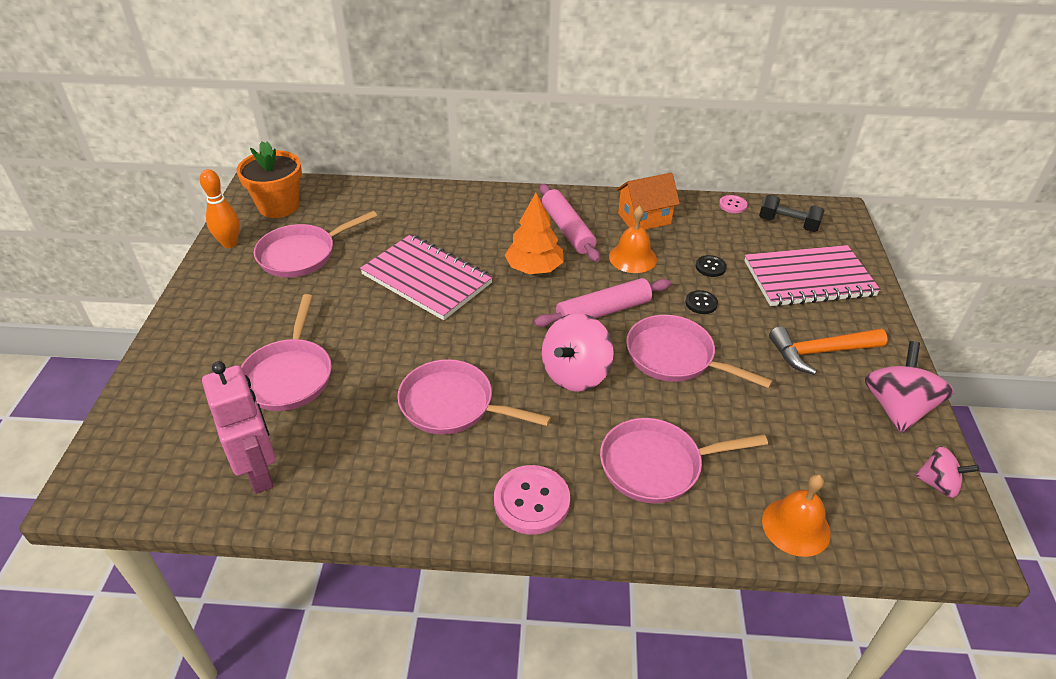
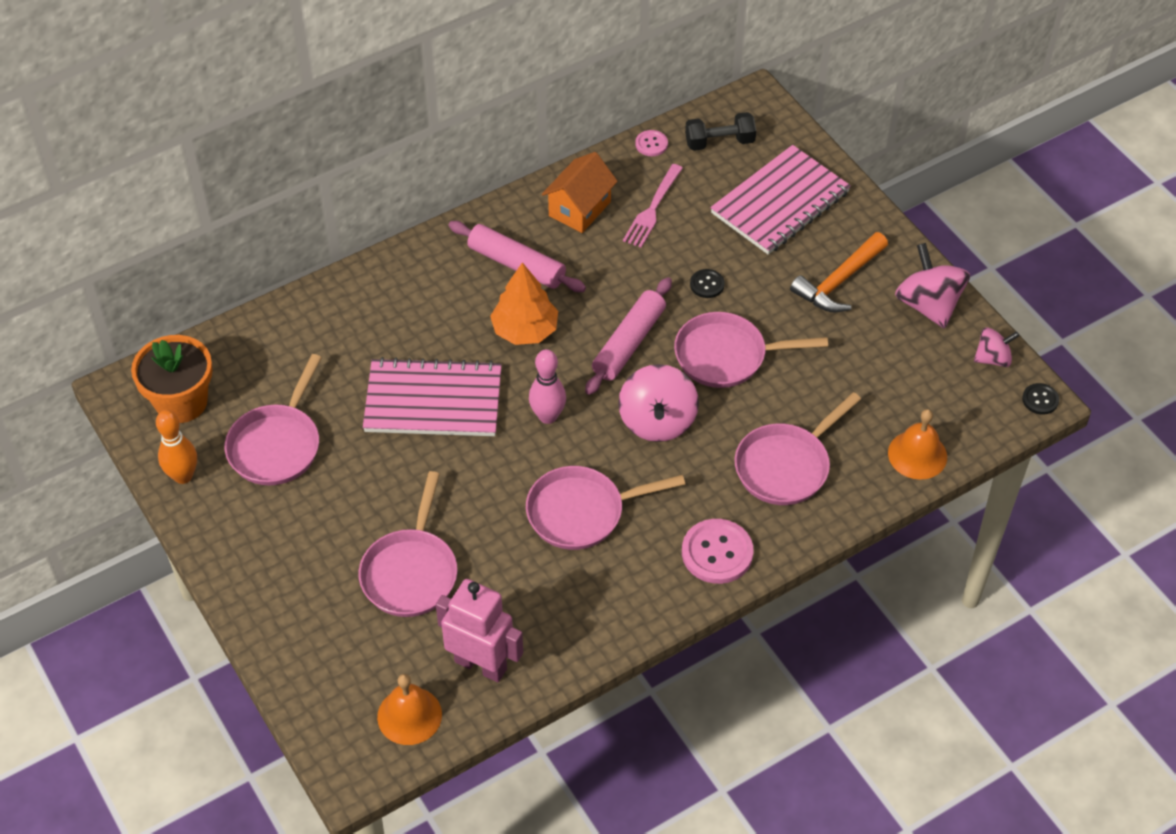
camera: 35 degrees left, 10 degrees up
pink pan [241,294,332,411] -> pink pan turned 45 degrees clockwise [359,471,458,617]
orange bell [609,206,657,273] -> orange bell moved to [377,674,442,745]
black button [696,255,727,277] -> black button moved to [1022,383,1059,415]
none -> pink bowling pin [529,349,566,424]
none -> pink fork [623,164,683,248]

